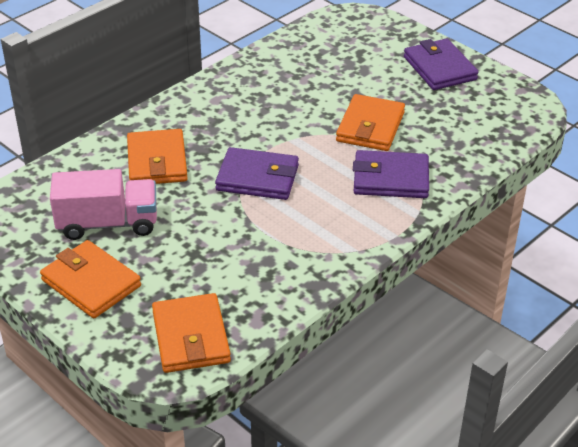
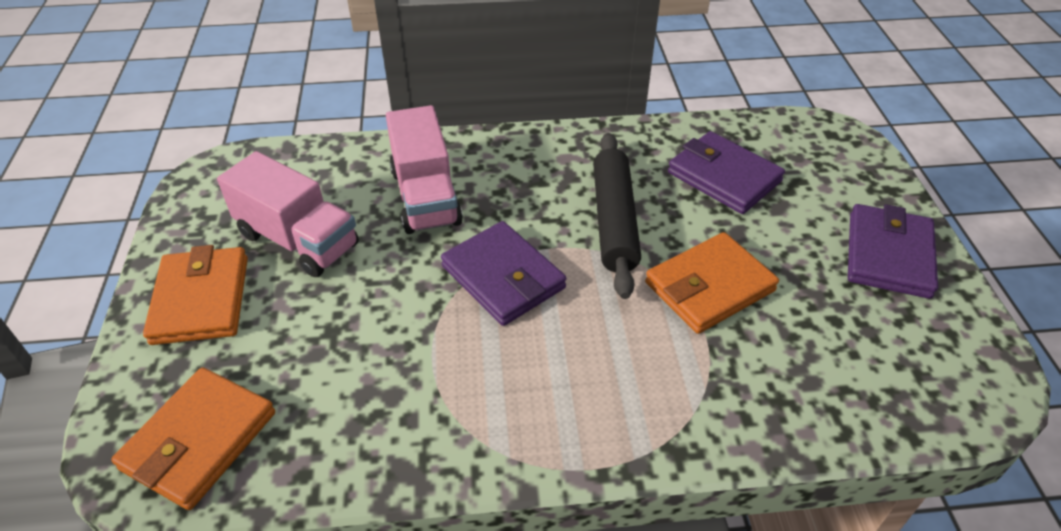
camera: 40 degrees right, 5 degrees up
orange wallet [127,129,188,184] -> pink truck [386,105,463,234]
purple wallet [353,150,429,198] -> purple wallet moved to [668,131,785,214]
none -> black rolling pin [593,133,641,299]

